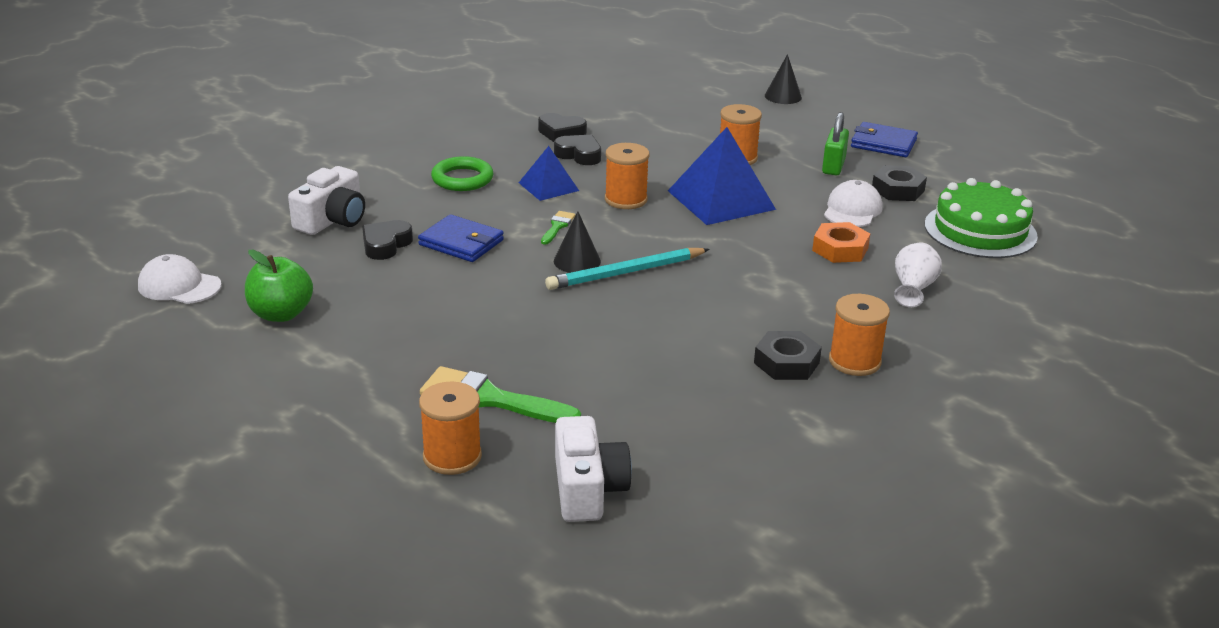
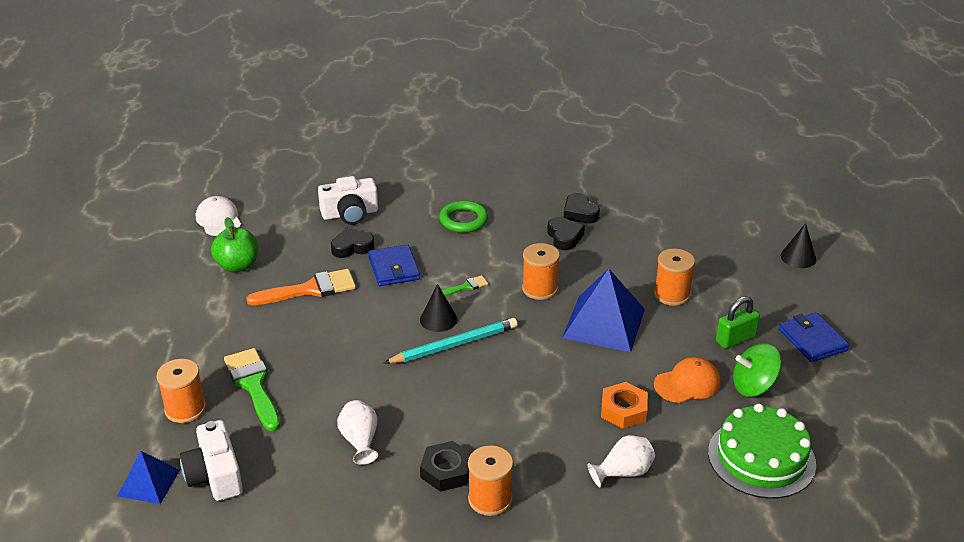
camera: 45 degrees right, 5 degrees up
blue pyramid [519,146,579,201] -> blue pyramid moved to [118,451,180,504]
turquoise pencil [545,248,710,290] -> turquoise pencil turned 135 degrees clockwise [383,318,518,364]
white camera [555,416,632,522] -> white camera turned 120 degrees clockwise [180,420,243,501]
white cap [824,180,883,227] -> orange cap [654,357,721,403]
black nut [872,165,927,201] -> green spinning top [733,343,782,397]
none -> orange brush [246,269,356,305]
none -> white vase [337,400,378,465]

